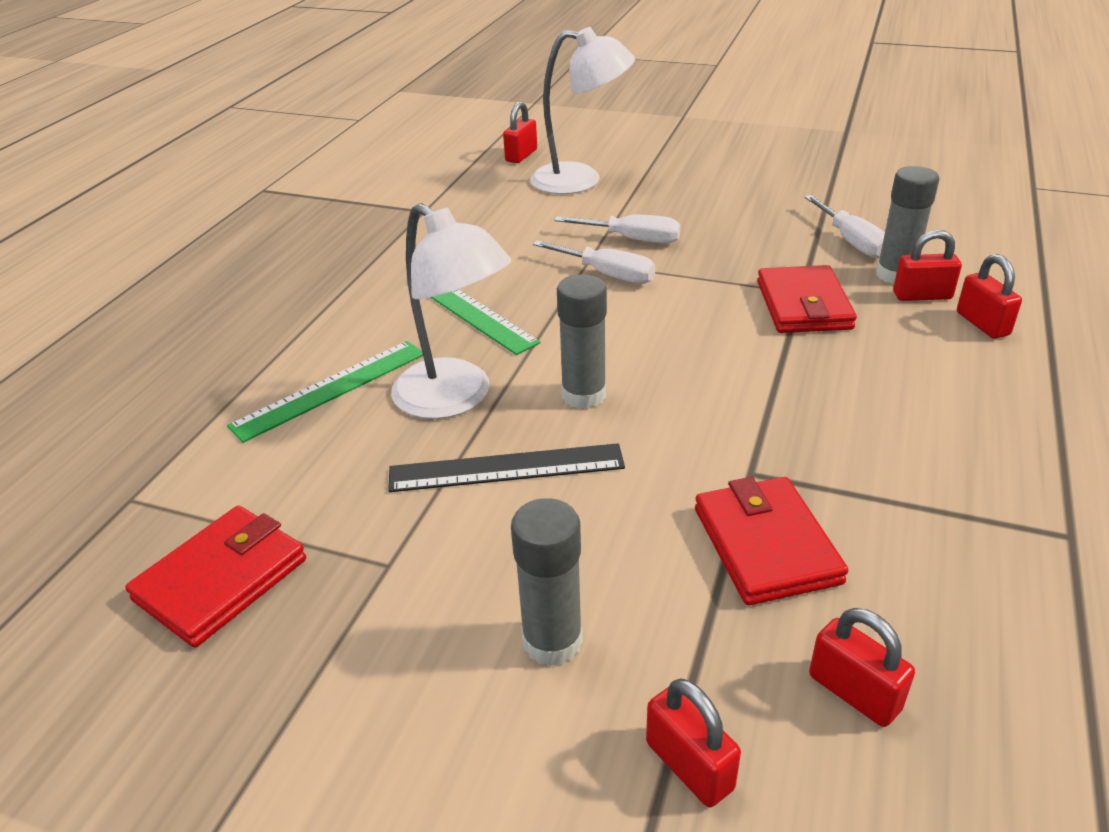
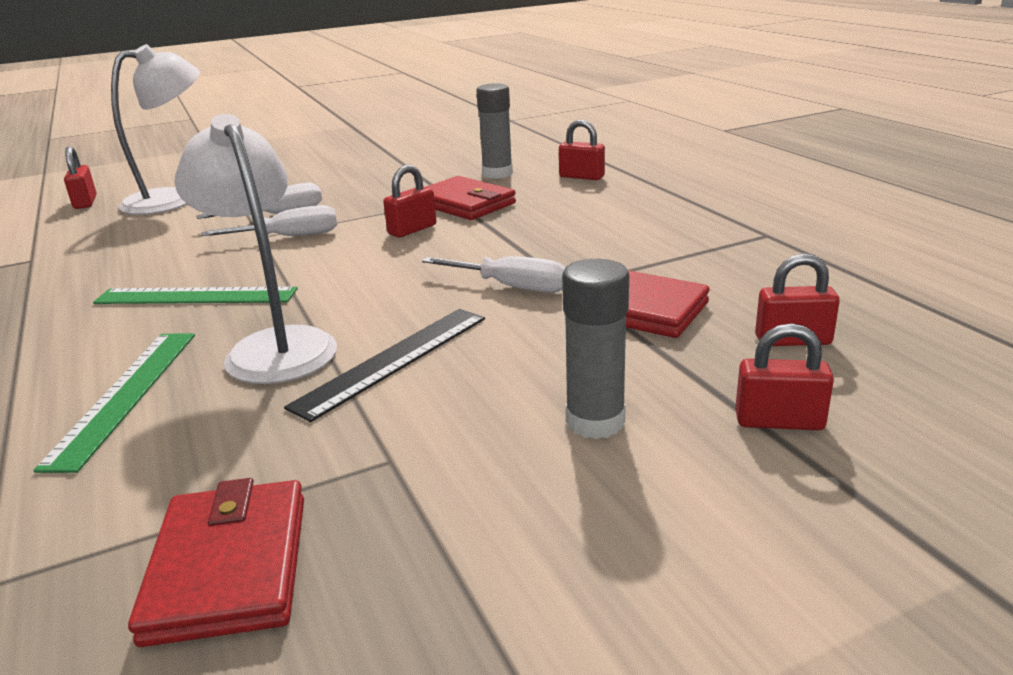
camera: 45 degrees left, 10 degrees down
white lamp [391,203,511,419] -> white lamp turned 120 degrees counterclockwise [174,114,337,384]
grey glue stick [557,274,607,409] -> none
white screwdriver [804,195,885,258] -> white screwdriver moved to [422,256,565,293]
red padlock [893,230,962,301] -> red padlock moved to [383,165,436,238]

